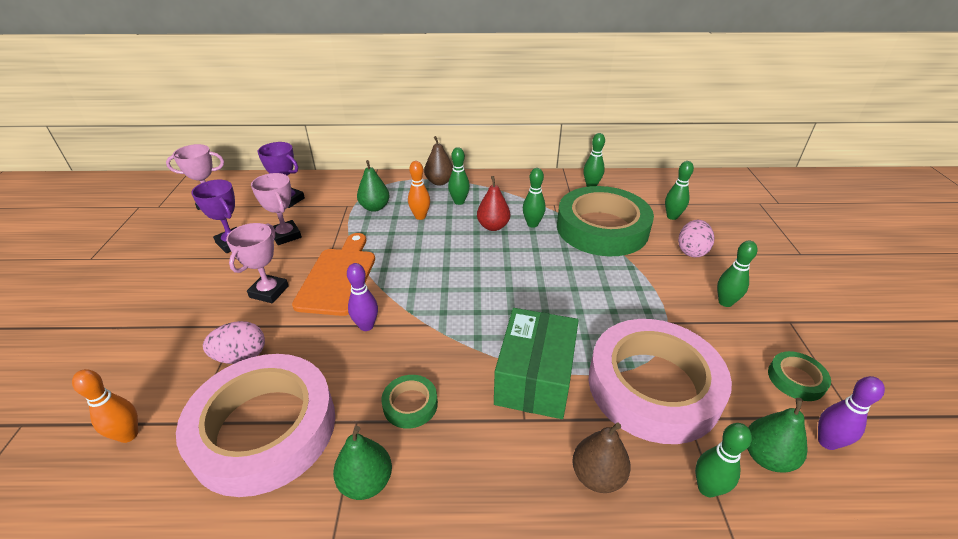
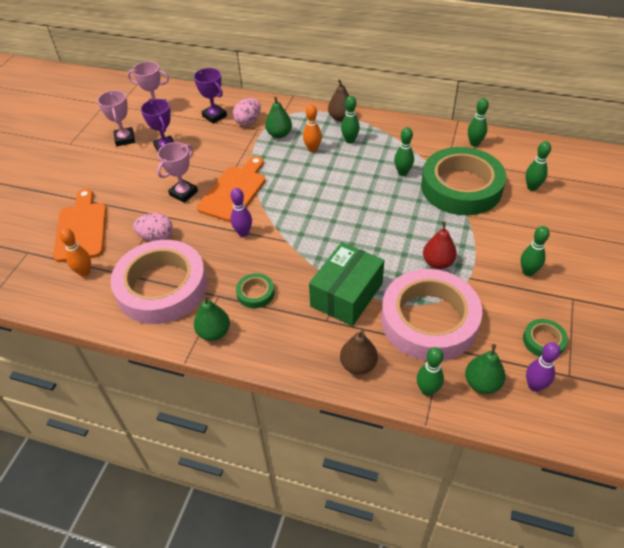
camera: 20 degrees right, 10 degrees up
pink trophy [251,173,302,245] -> pink trophy moved to [97,90,135,146]
red pear [477,176,510,231] -> red pear moved to [423,221,457,269]
pink egg [678,220,714,257] -> pink egg moved to [233,98,261,125]
none -> orange cutting board [53,189,107,262]

